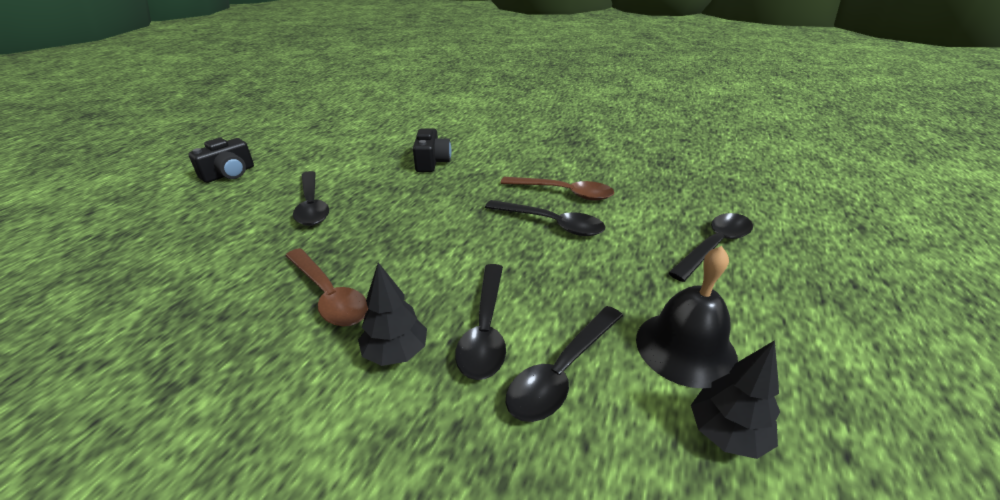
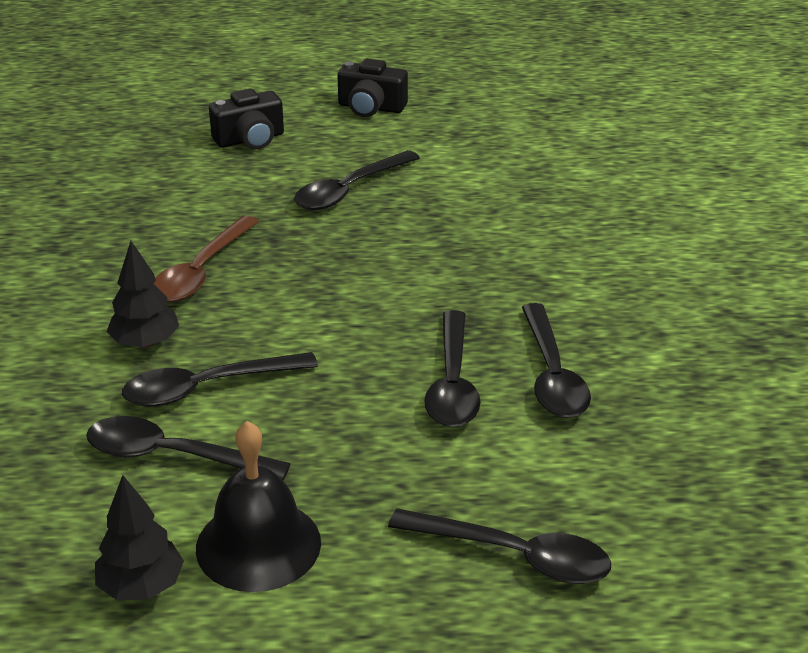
camera: 65 degrees right, 0 degrees up
black camera [413,128,451,172] -> black camera moved to [209,88,284,149]
brown spoon [501,177,614,200] -> black spoon [522,303,591,418]

